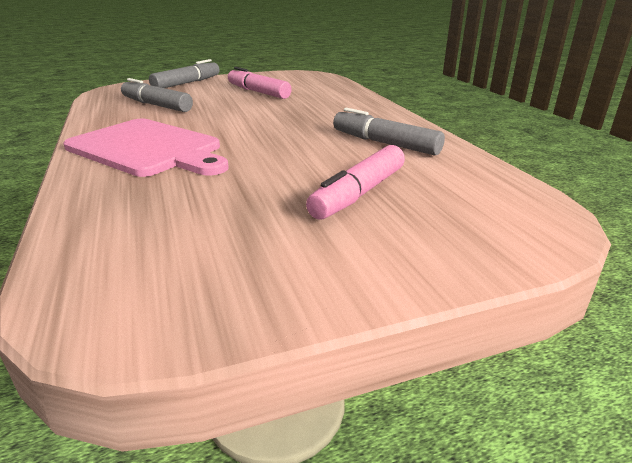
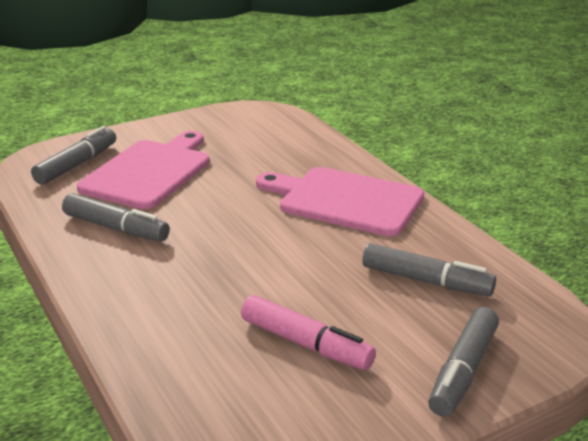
camera: 170 degrees right, 0 degrees up
pink marker [306,145,405,220] -> pink cutting board [77,131,209,209]
none -> grey marker [31,126,116,185]

